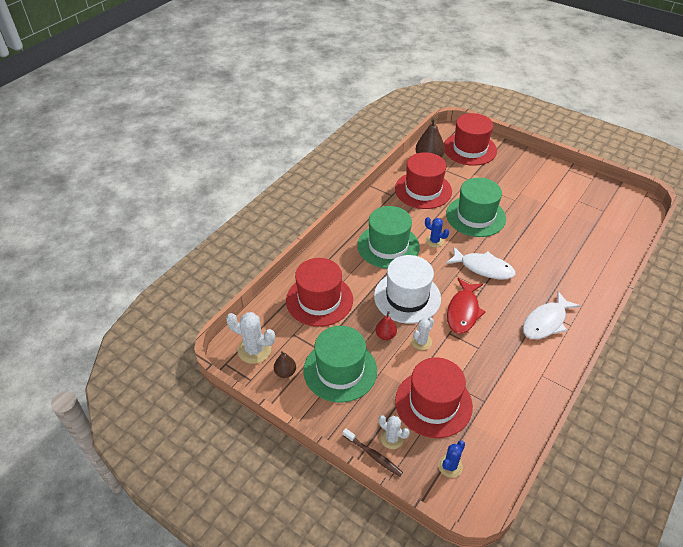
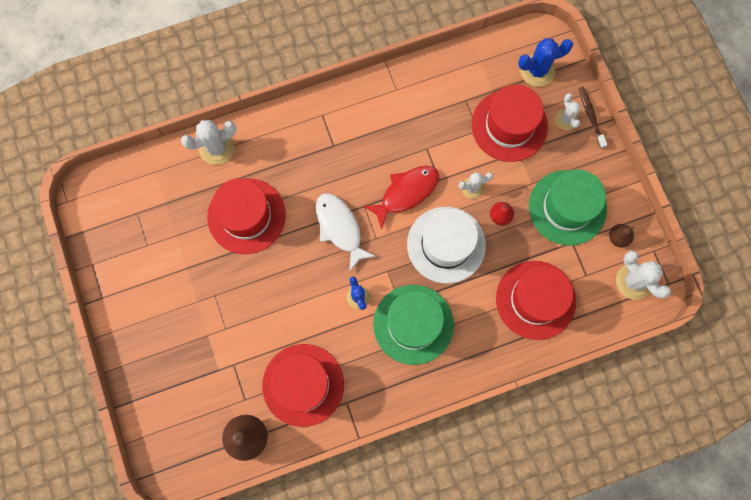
camera: 145 degrees left, 30 degrees up
blue cactus [438,441,465,478] -> blue cactus [518,38,573,87], size x1.59
red hat [444,113,497,166] -> red hat moved to [207,178,286,254]
green hat [446,178,506,237] -> none
white fish [523,291,580,339] -> none
none -> white cactus [181,120,236,165]

